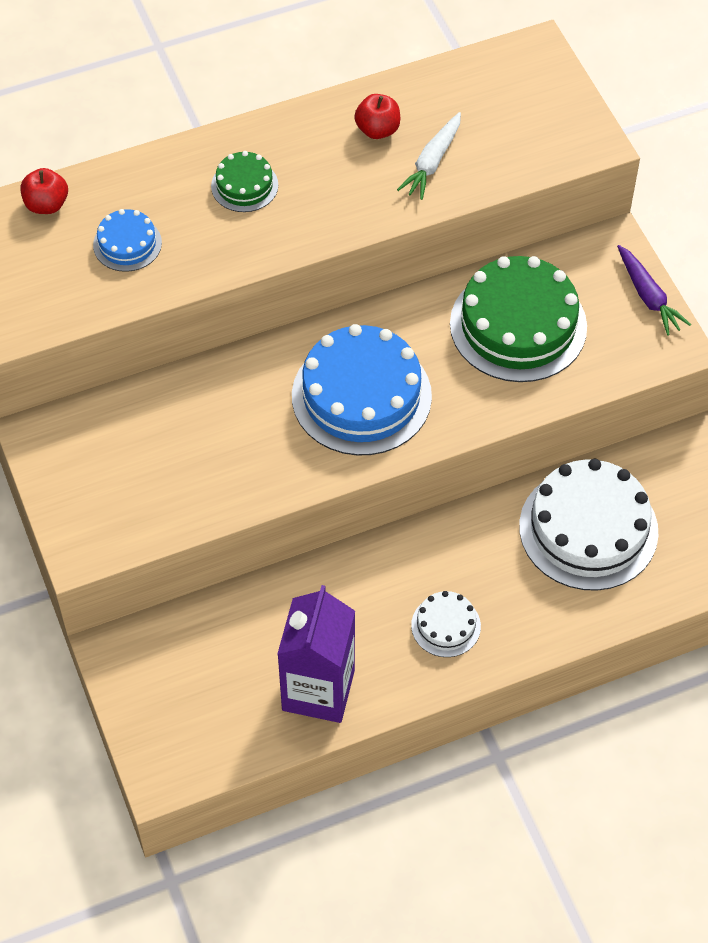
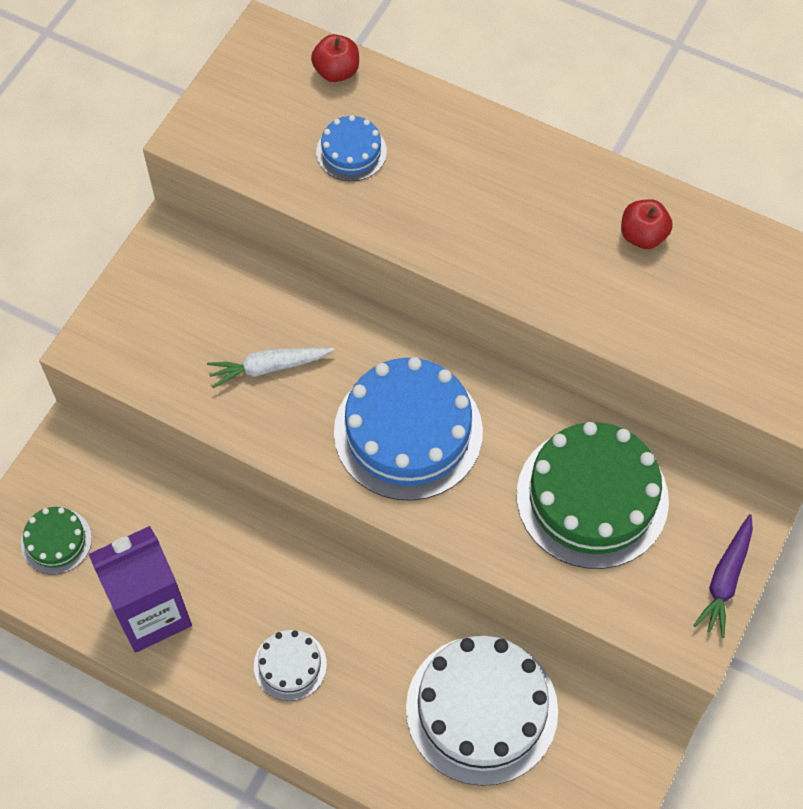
camera: 50 degrees right, 5 degrees up
green cake [211,151,278,212] -> green cake moved to [21,507,92,574]
white carrot [397,112,461,200] -> white carrot moved to [207,347,334,388]

